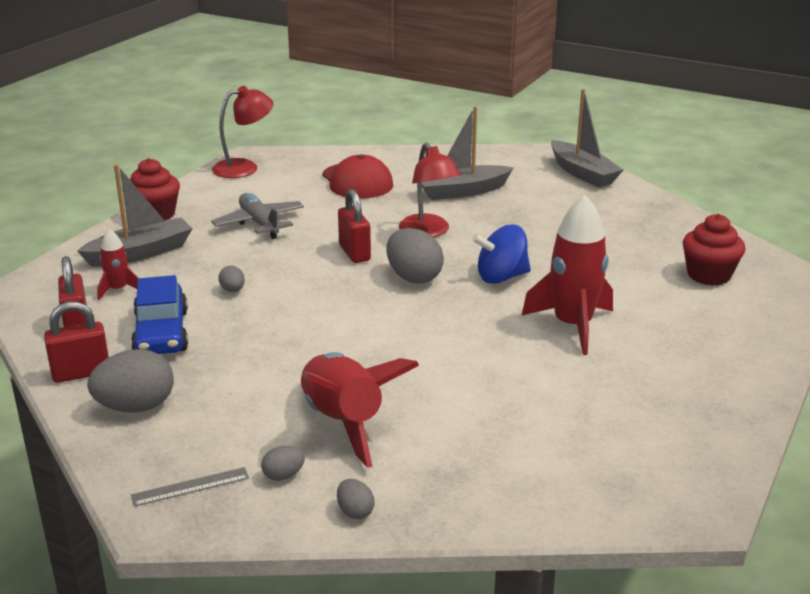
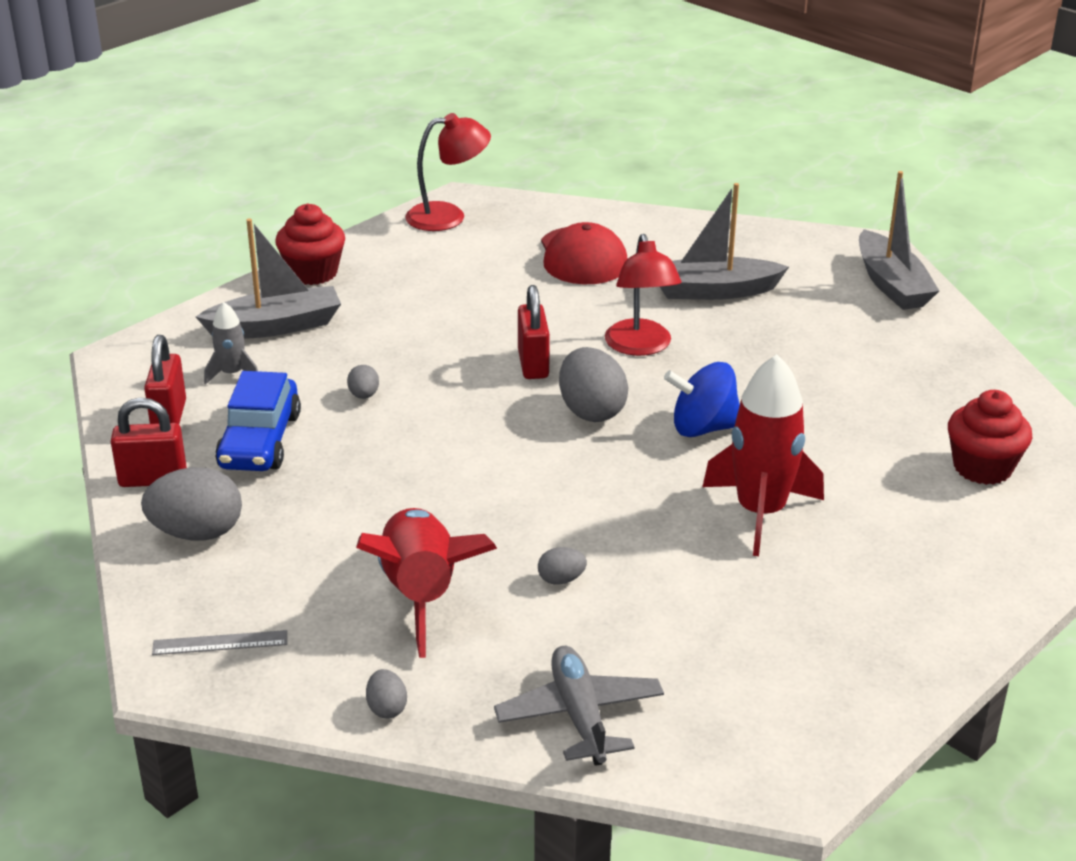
camera: 15 degrees right, 5 degrees up
red rocket [97,229,139,300] -> grey rocket [204,302,258,385]
grey plane [211,193,304,239] -> grey plane moved to [494,646,664,766]
grey egg [261,446,305,481] -> grey egg moved to [538,547,587,585]

